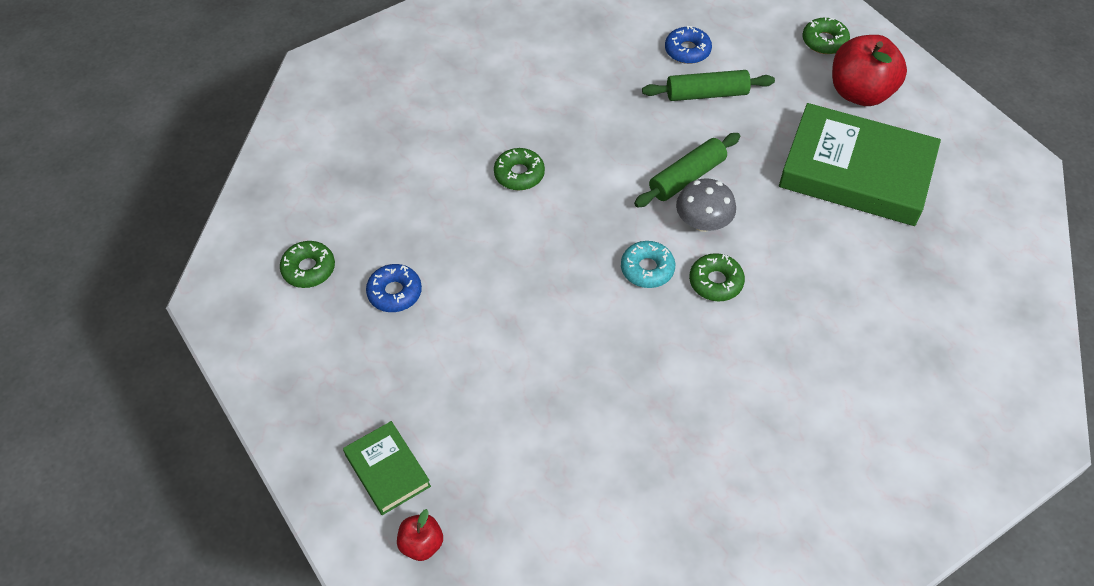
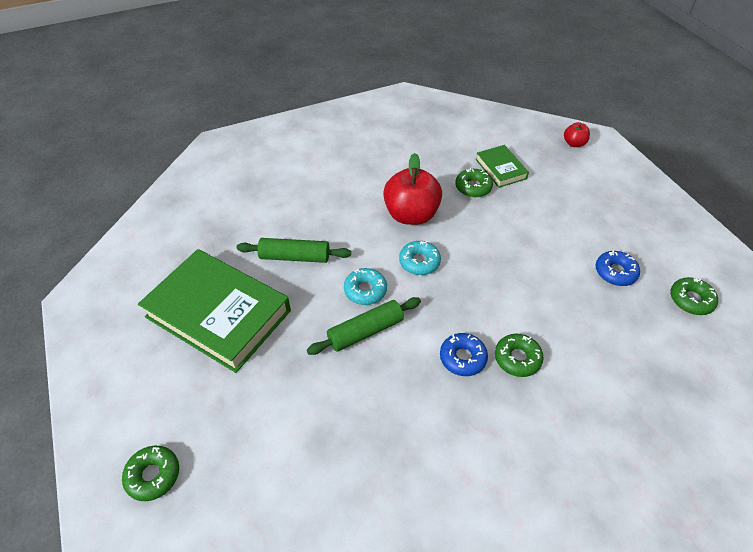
camera: 170 degrees left, 5 degrees down
green book [343,421,431,515] -> green book moved to [476,145,529,188]
green rolling pin [642,70,775,101] -> green rolling pin moved to [236,238,351,263]
blue donut [665,26,712,64] -> blue donut moved to [440,333,488,376]
grey mushroom [676,178,736,232] -> turquoise donut [344,268,387,305]
green donut [689,253,745,301] -> green donut moved to [455,168,493,197]
red apple [832,35,907,106] -> red apple moved to [383,153,442,225]

